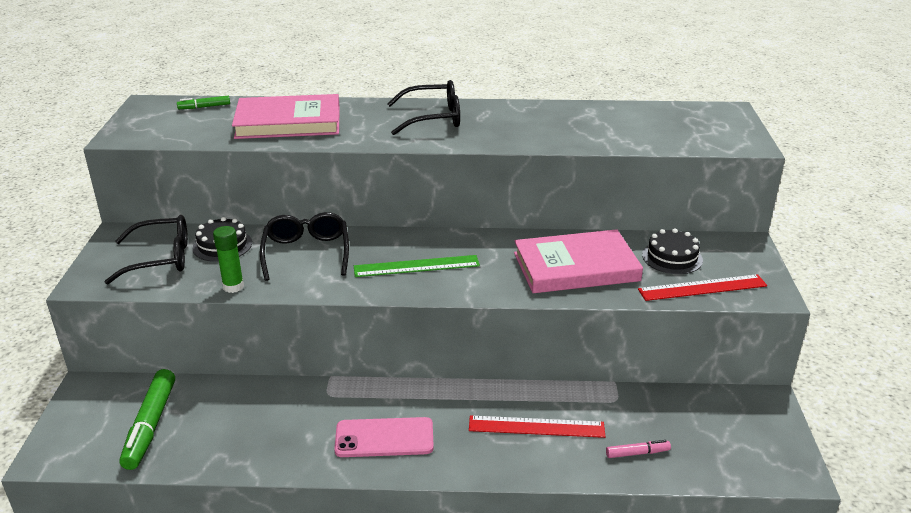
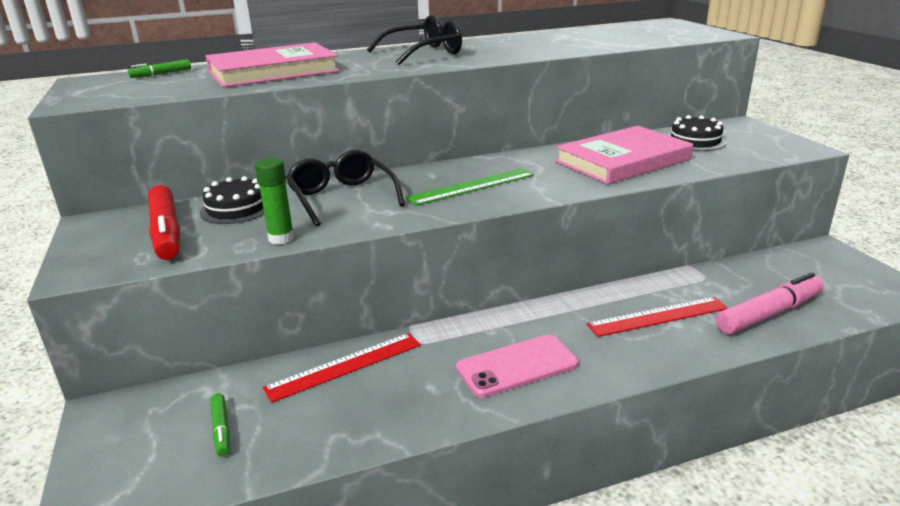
camera: 20 degrees left, 5 degrees down
black glasses [105,215,188,284] -> red marker [148,185,180,260]
green marker [119,369,175,470] -> green marker [210,393,230,457], size x0.50
pink marker [606,440,671,458] -> pink marker [716,272,824,334], size x2.00
red ruler [638,274,767,301] -> red ruler moved to [263,333,421,403]

